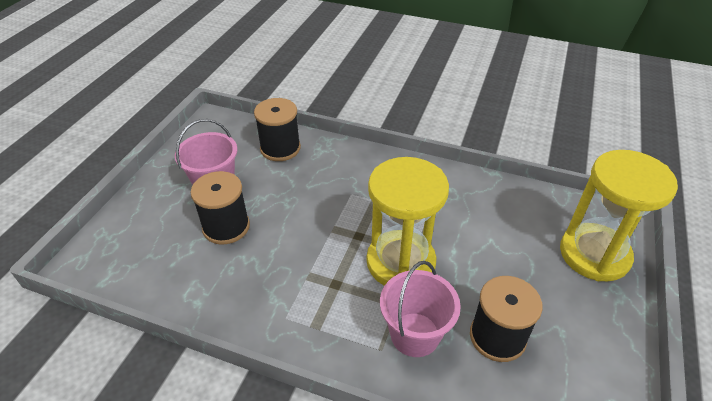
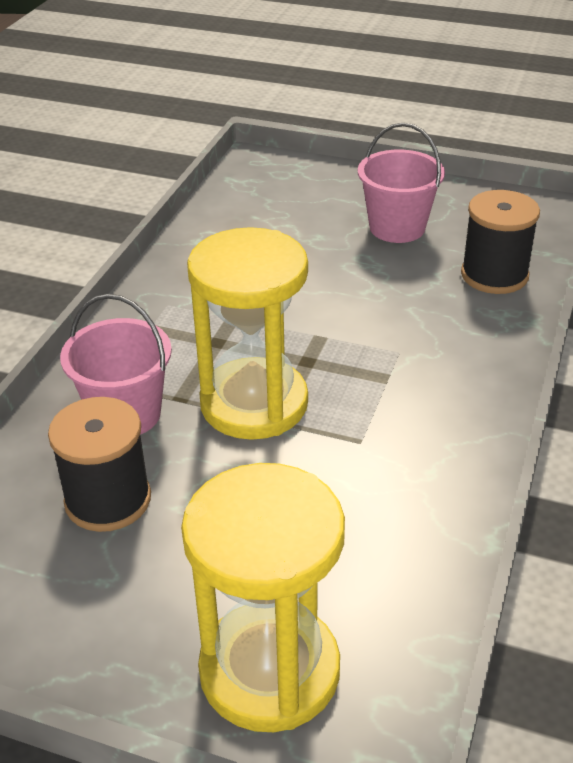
camera: 90 degrees right, 5 degrees down
black spool [191,171,250,245] -> none

